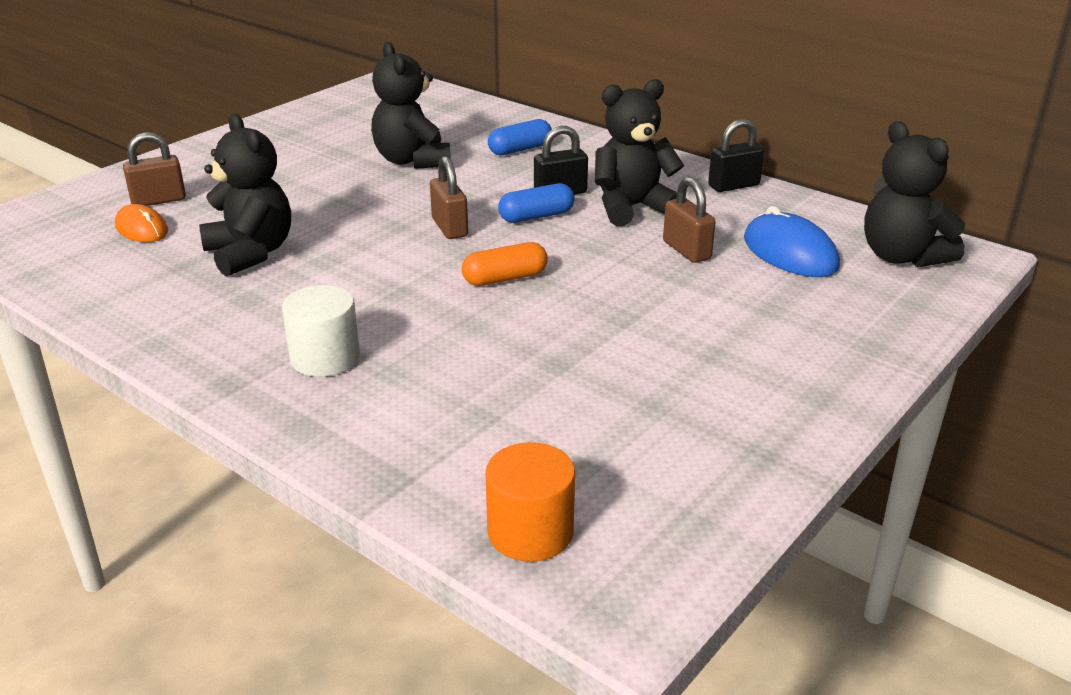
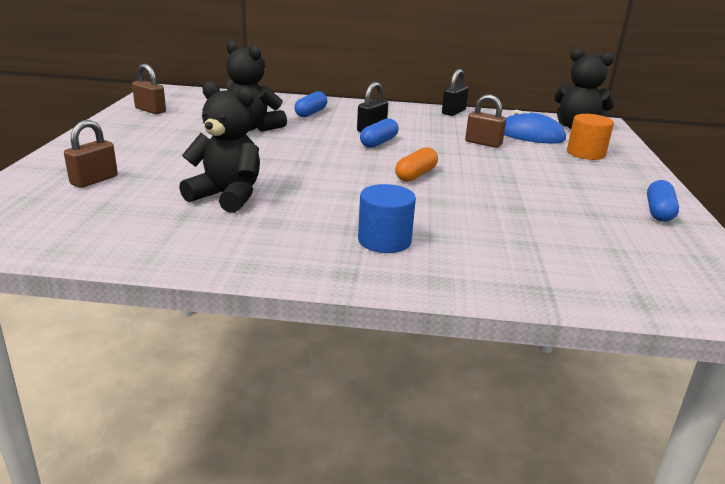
camera: 35 degrees left, 5 degrees down
orange mouse [115,204,168,242] -> none
white cylinder [282,285,360,377] -> blue cylinder [358,184,416,253]
brown padlock [430,156,468,239] -> brown padlock moved to [132,64,166,114]
orange cylinder [485,442,575,562] -> orange cylinder moved to [567,114,614,160]
black teddy bear [595,79,684,226] -> none
none -> blue capsule [647,180,679,222]

